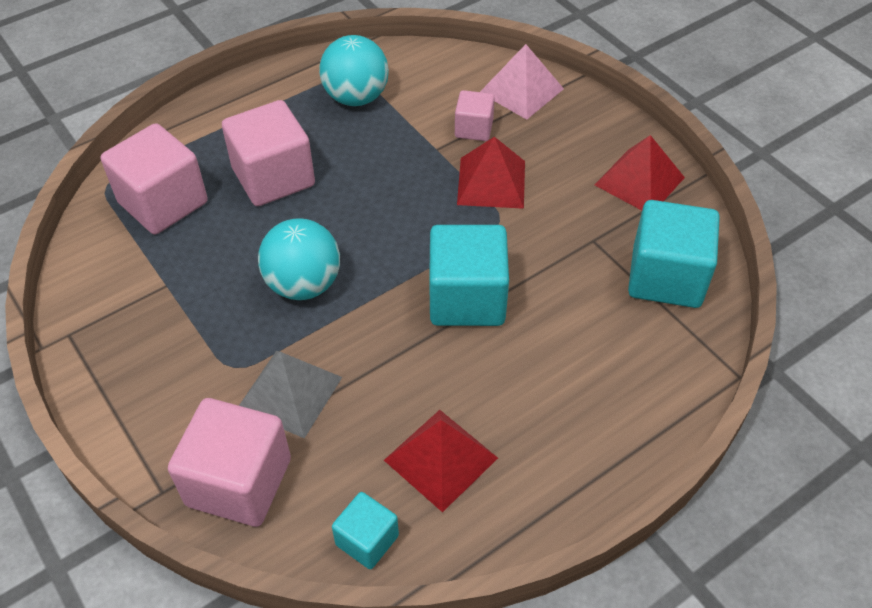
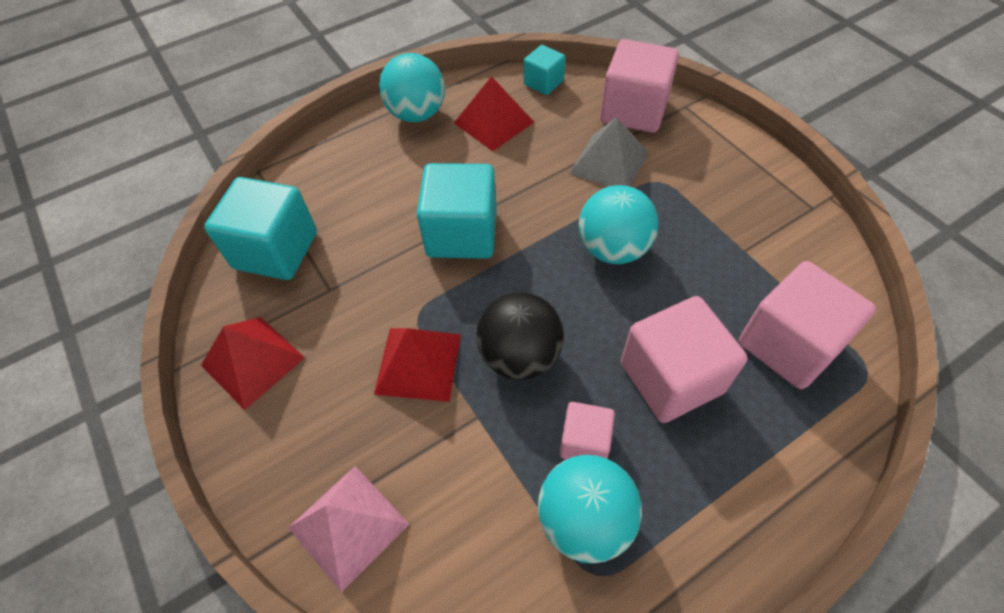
camera: 175 degrees left, 5 degrees up
pink cube [455,90,495,141] -> pink cube moved to [560,402,615,459]
none -> turquoise ball [379,53,445,122]
none -> black ball [476,292,564,380]

